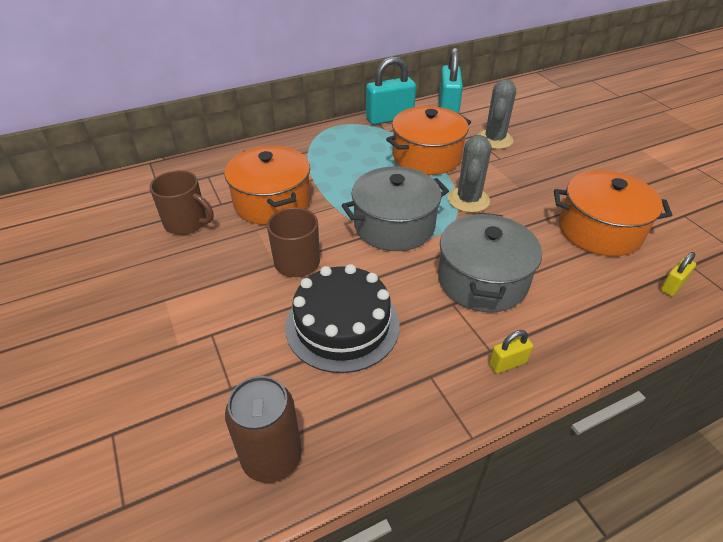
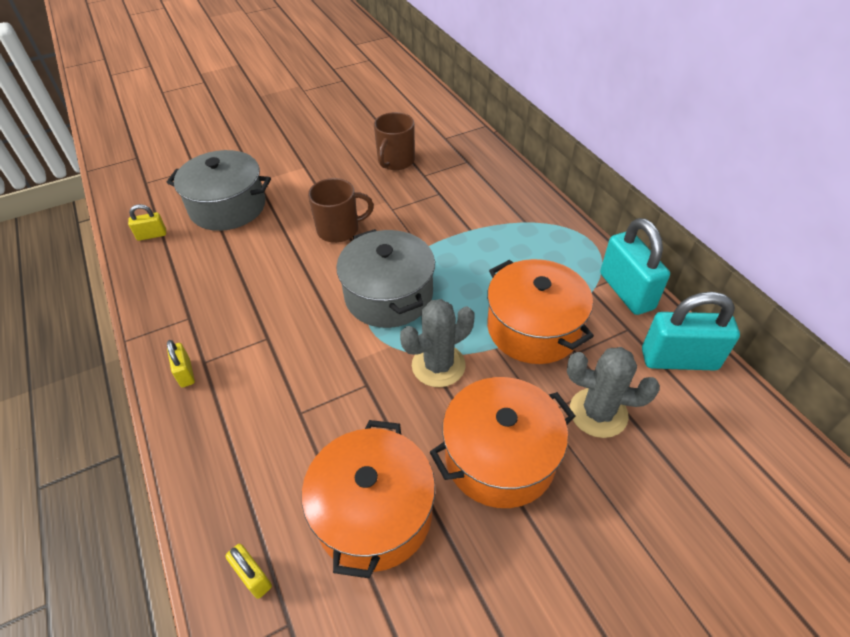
camera: 90 degrees right, 5 degrees up
orange pot [224,146,311,225] -> orange pot moved to [430,377,576,508]
brown can [225,376,302,483] -> yellow padlock [128,204,166,241]
black cake [285,264,400,373] -> none
grey pot [438,212,542,312] -> grey pot moved to [166,150,271,231]
grey cactus [448,135,492,213] -> grey cactus turned 45 degrees counterclockwise [400,299,475,387]

